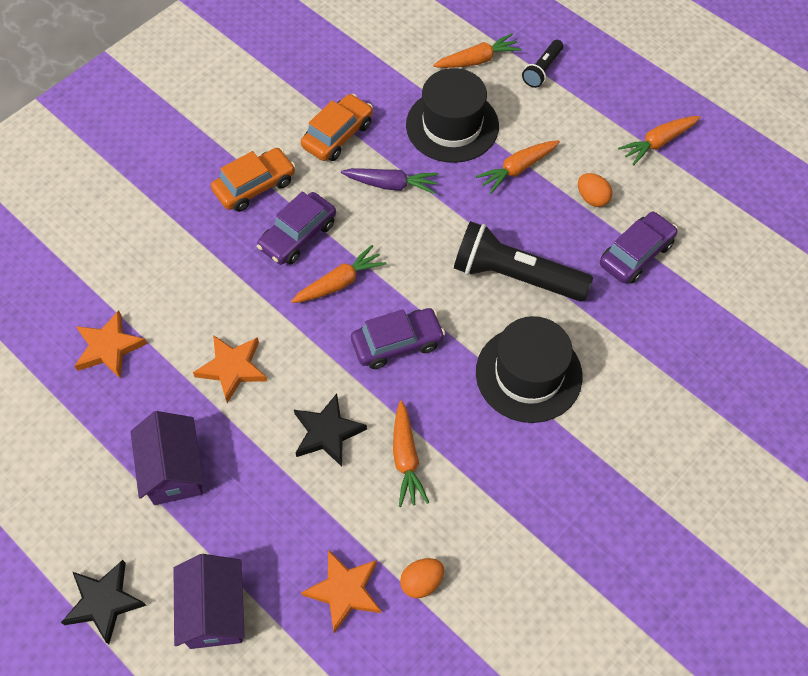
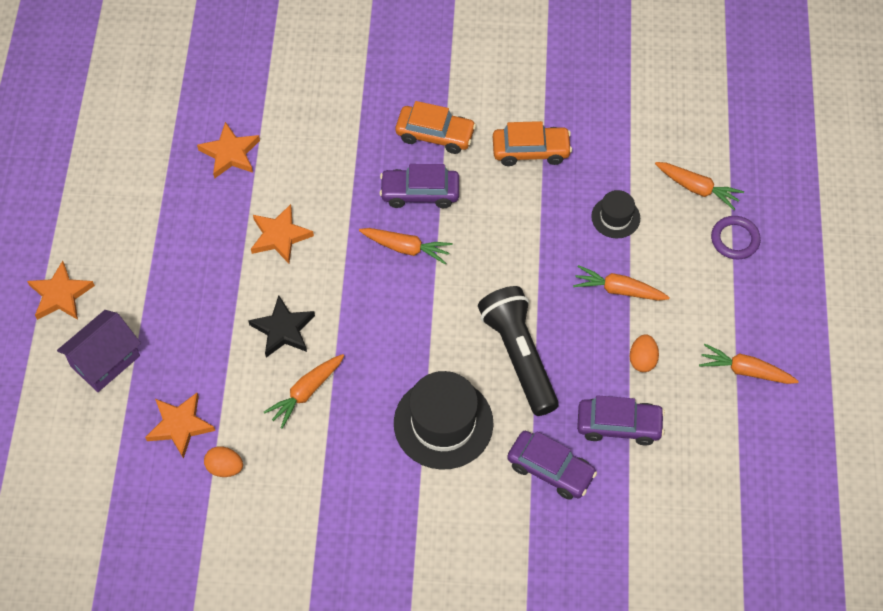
camera: 50 degrees right, 0 degrees up
black star [61,560,147,645] -> orange star [27,261,95,320]
purple house [130,411,204,505] -> none
purple carrot [341,168,438,194] -> none
purple car [351,308,445,369] -> purple car moved to [507,431,597,500]
black hat [406,68,499,163] -> black hat [591,190,640,239], size x0.53
black flashlight [522,40,563,88] -> purple ring [711,216,761,259]

